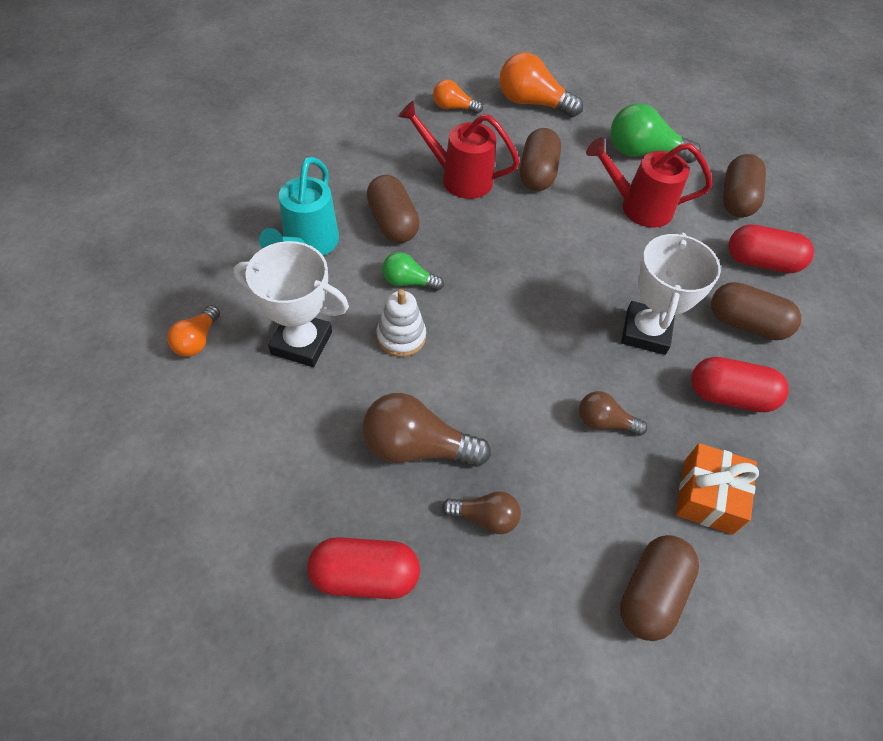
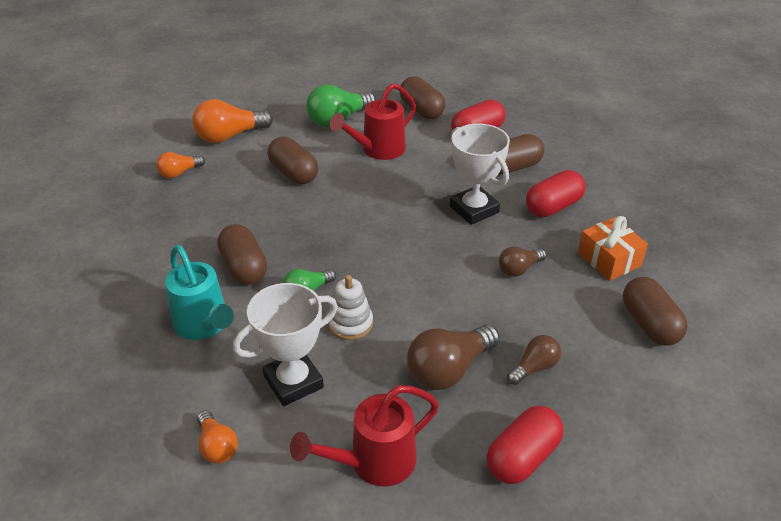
camera: 45 degrees left, 15 degrees down
brown capsule [367,175,420,243] -> brown capsule turned 45 degrees clockwise [217,224,267,285]
red watering can [398,101,520,199] -> red watering can moved to [290,385,439,486]

